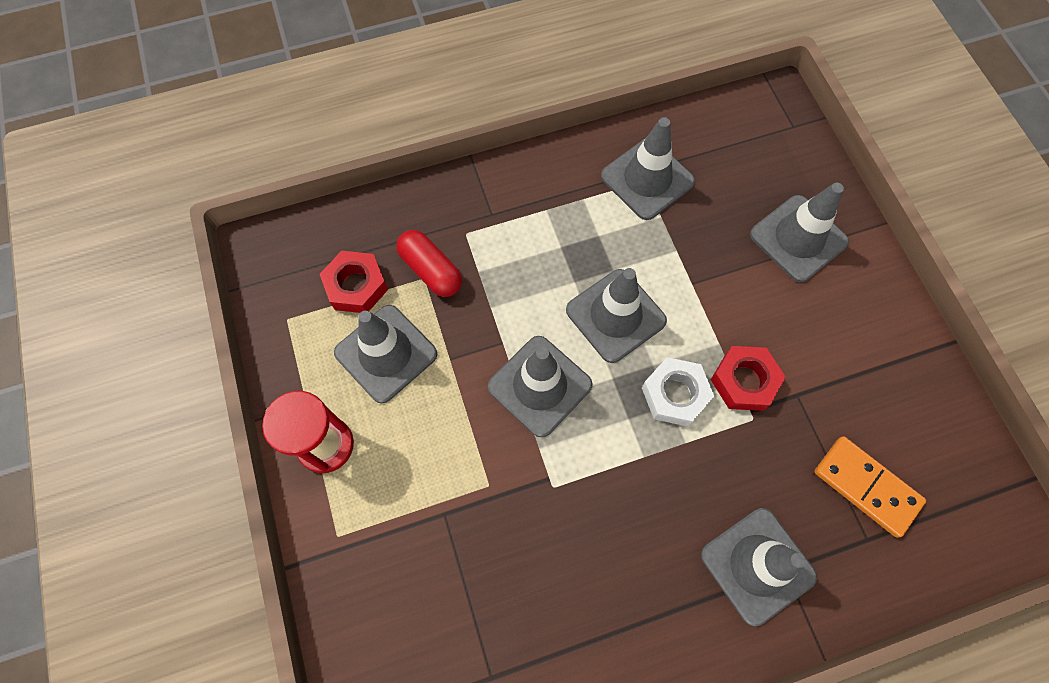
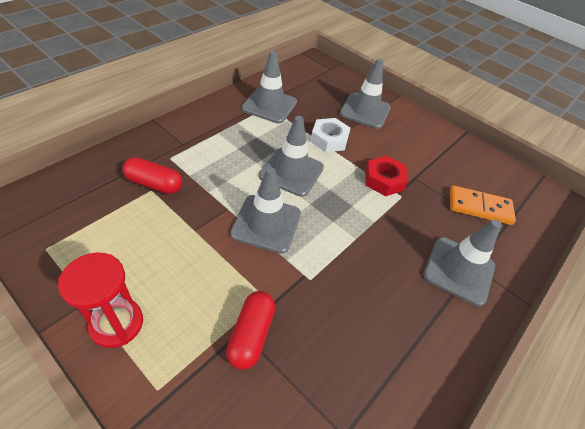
camera: 35 degrees left, 20 degrees down
red nut [320,251,388,313] -> none
grey traffic cone [334,305,437,403] -> none
white nut [642,357,714,427] -> white nut moved to [310,118,351,153]
none -> red capsule [226,291,275,370]

